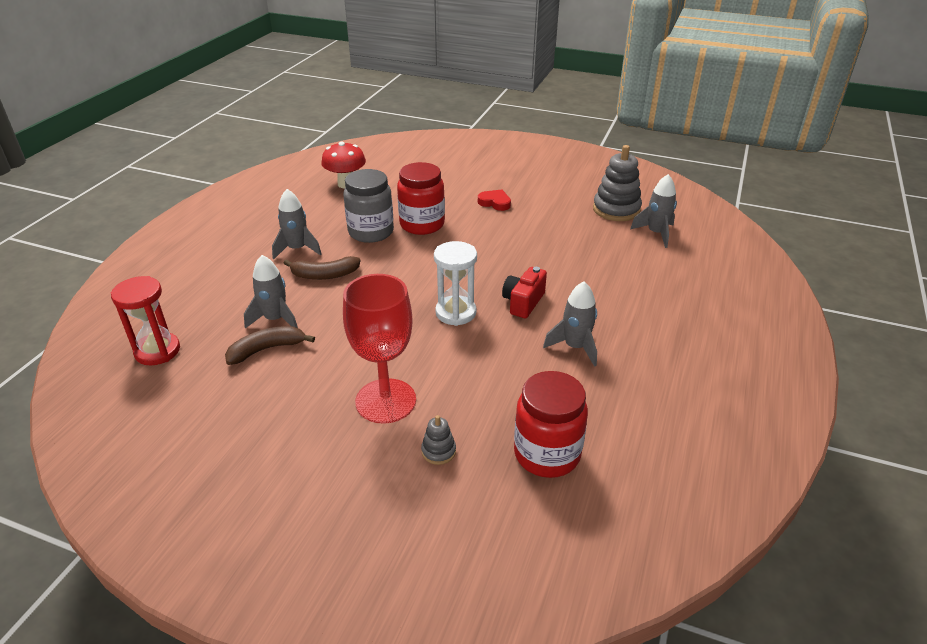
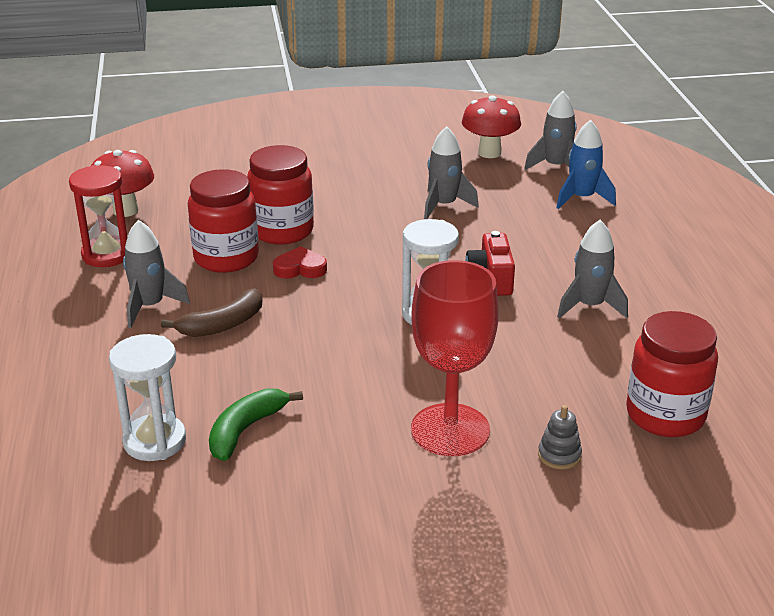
camera: 30 degrees left, 5 degrees down
red hourglass [111,276,180,366] -> red hourglass moved to [69,165,128,267]
brown banana [225,326,315,365] -> green banana [209,388,303,461]
grey rocket [244,255,298,328] -> grey rocket moved to [424,126,479,219]
grey jar [343,169,394,243] -> red jar [188,169,259,273]
red heart [478,190,511,211] -> red heart moved to [273,246,327,279]
grey stacking toy [593,145,642,221] -> red mushroom [462,96,521,158]
none -> white hourglass [109,334,186,461]
none -> blue rocket [556,120,616,209]

